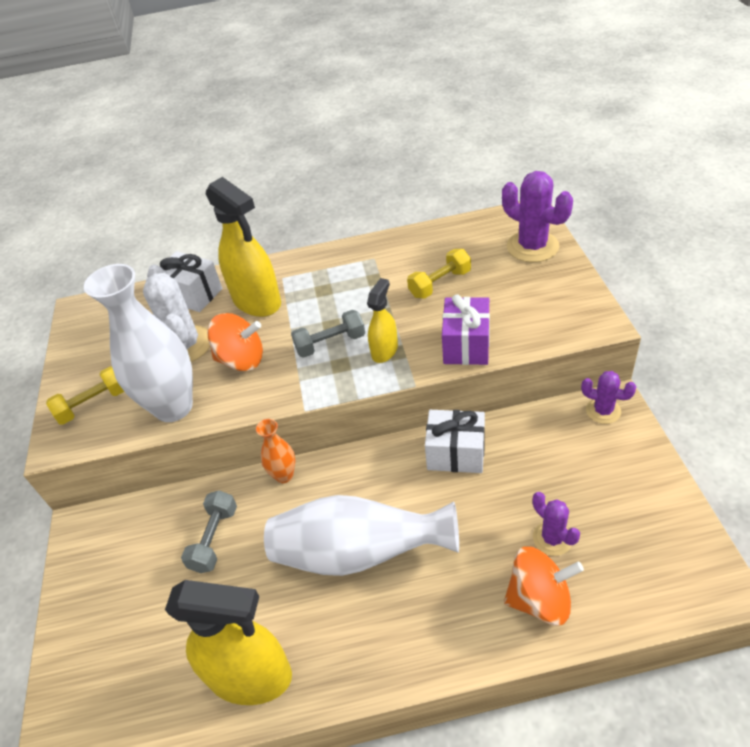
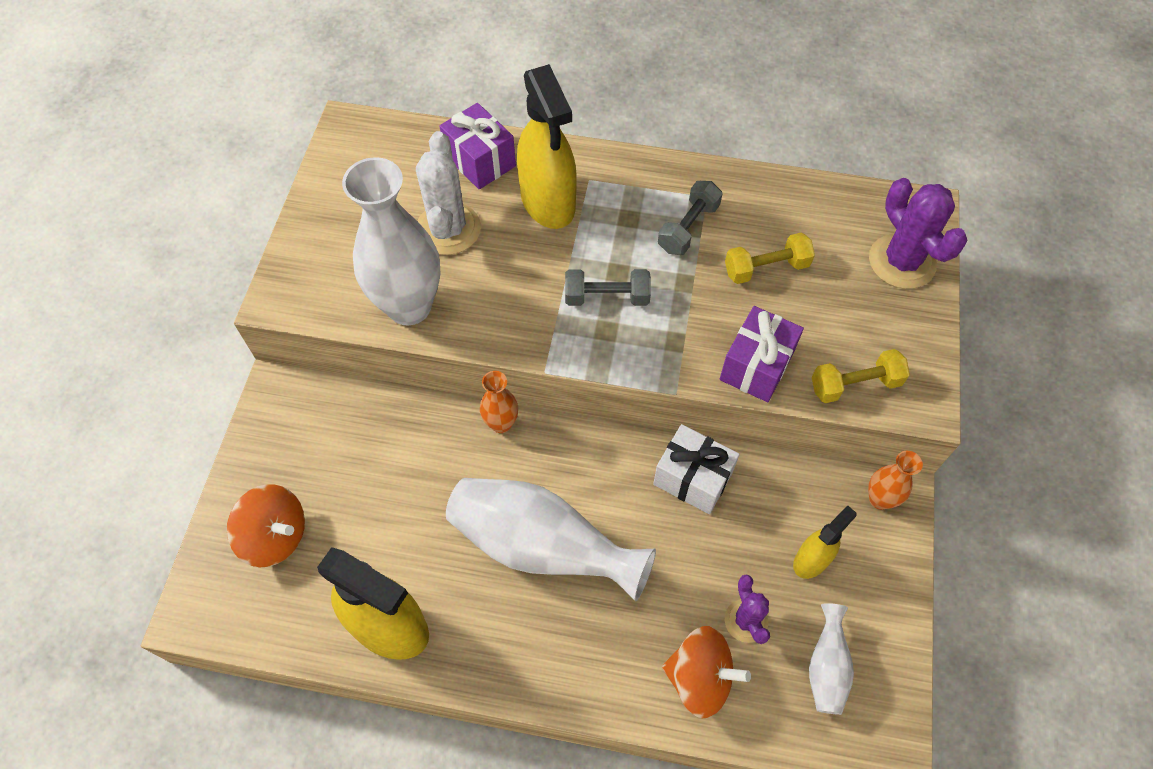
camera: 15 degrees right, 15 degrees up
yellow dumbbell [46,366,124,425] -> yellow dumbbell moved to [812,349,910,403]
white gift [160,251,222,312] -> purple gift [440,103,516,189]
grey dumbbell [181,490,237,573] -> grey dumbbell moved to [658,181,723,255]
orange spinning top [207,313,263,371] -> orange spinning top moved to [227,484,305,567]
yellow spray bottle [367,278,398,363] -> yellow spray bottle moved to [793,505,856,579]
purple cactus [581,371,636,424] -> orange vase [868,451,923,510]
none -> white vase [809,603,854,715]

